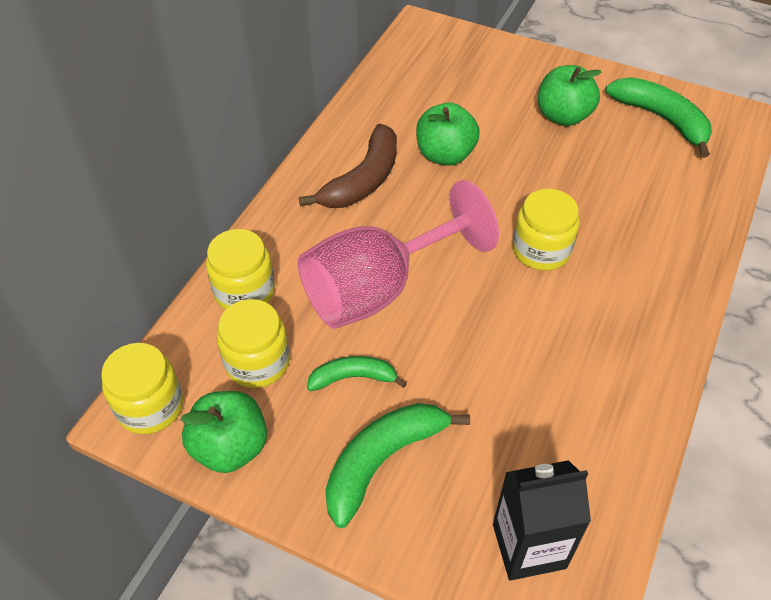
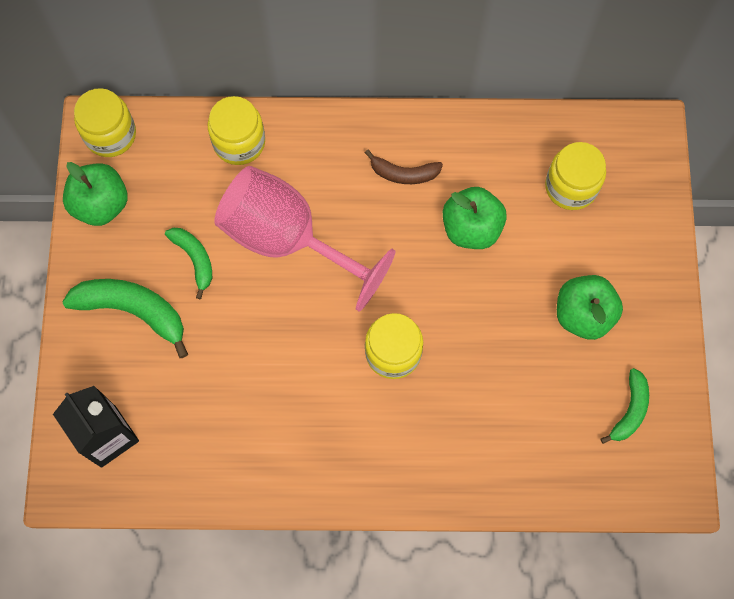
camera: 65 degrees right, 20 degrees up
yellow jar [217,299,290,388] -> yellow jar moved to [545,142,606,210]
brown banana [299,124,397,208] -> brown banana [365,150,443,184], size x0.60
green banana [605,77,712,158] -> green banana [600,368,649,444], size x0.60

